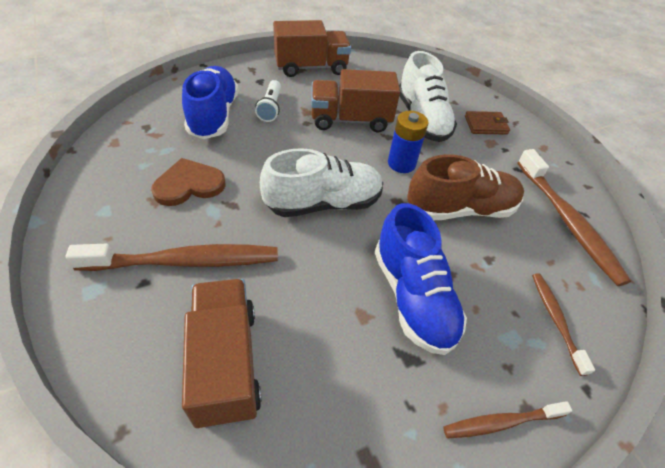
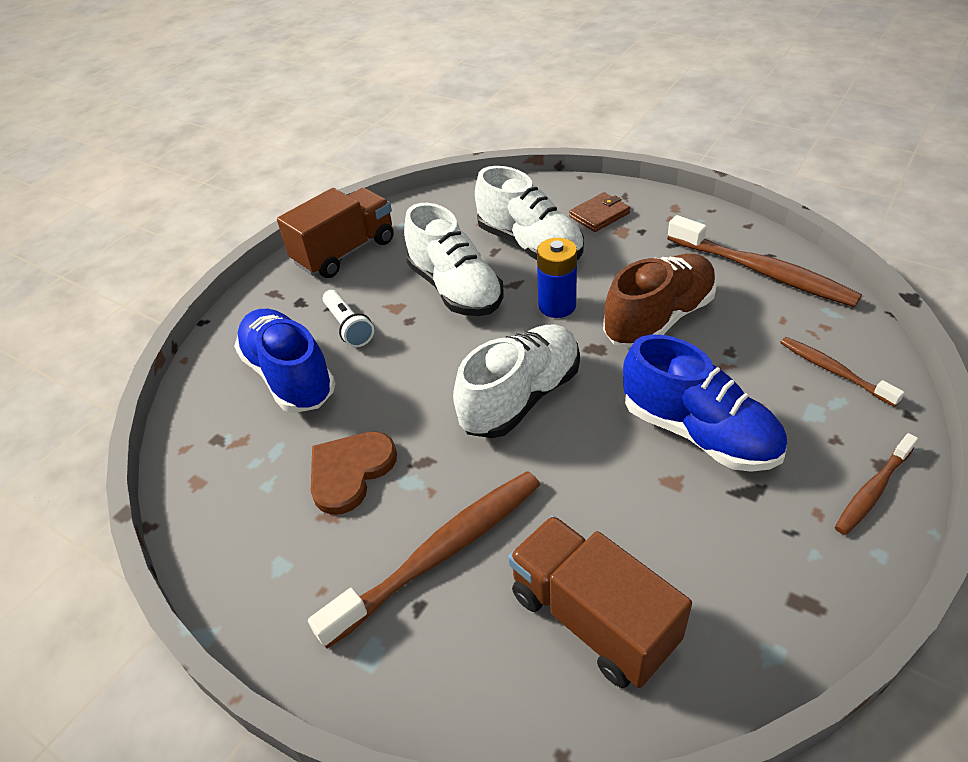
camera: 25 degrees left, 5 degrees down
brown truck [311,69,400,133] -> white shoe [404,203,504,316]

